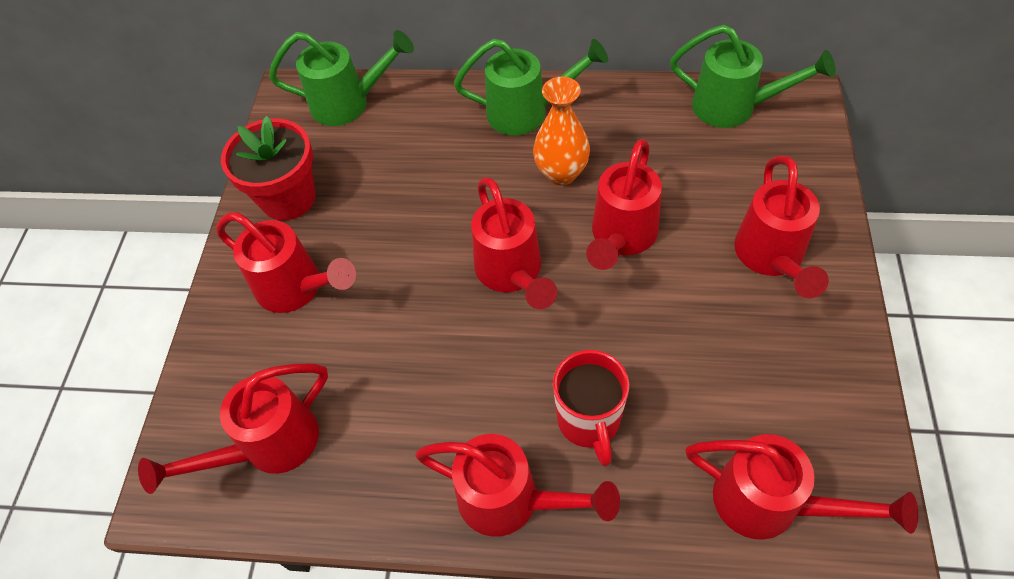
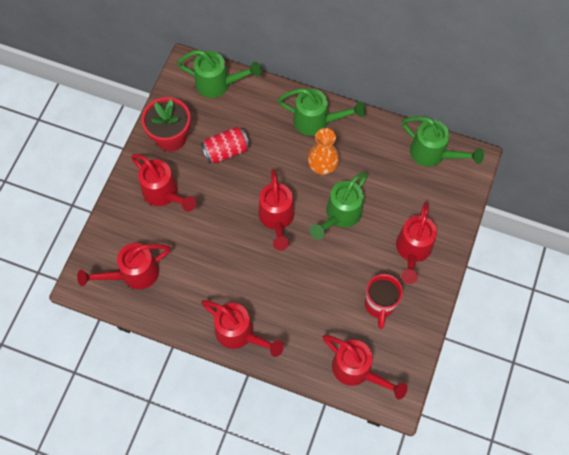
camera: 10 degrees right, 10 degrees up
red mug [553,350,629,466] -> red mug moved to [365,274,403,329]
red watering can [586,139,662,270] -> green watering can [310,172,368,239]
none -> red can [201,127,250,164]

